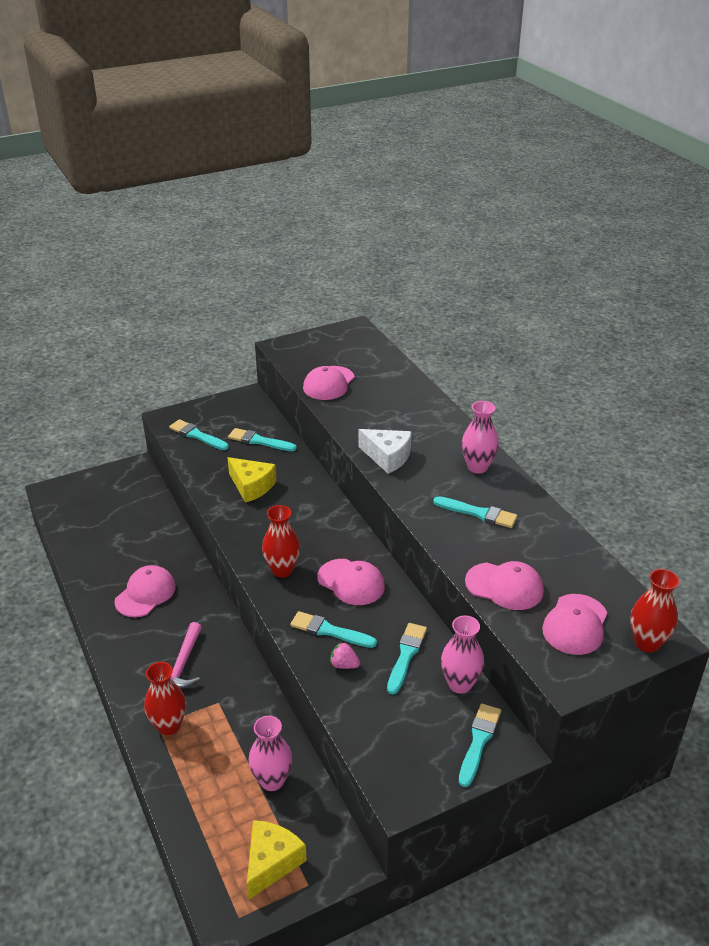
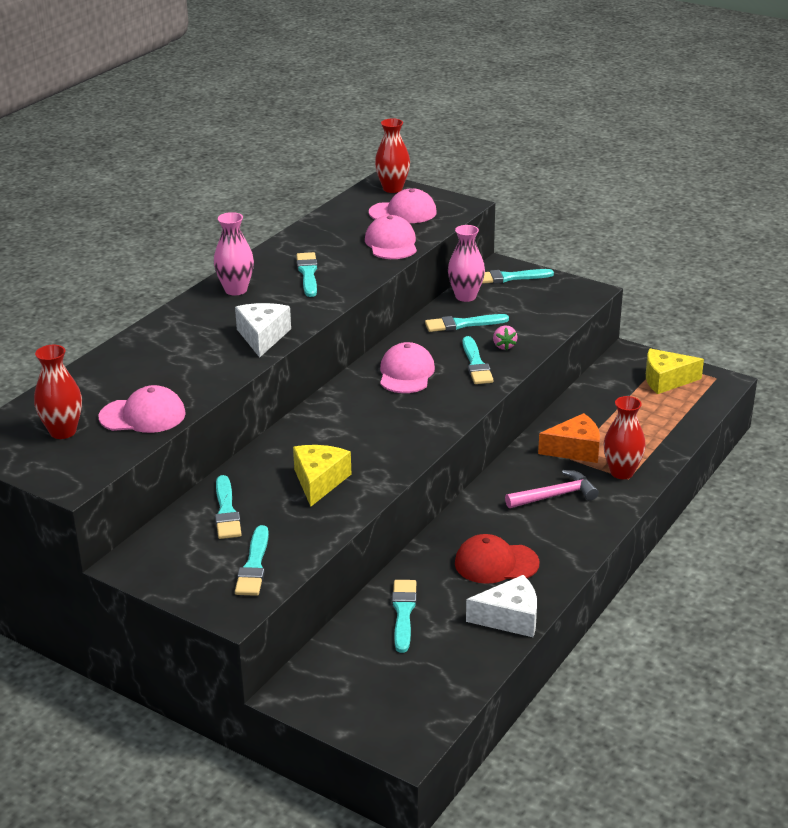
camera: 120 degrees left, 5 degrees down
pink cap [114,565,176,617] -> red cap [455,534,540,584]
pink vase [249,716,293,791] -> none
red vase [262,505,300,577] -> red vase moved to [34,345,82,439]
none -> turquoise brush [392,580,417,653]
none -> white cheese [466,575,537,637]
none -> orange cheese [538,413,600,463]

